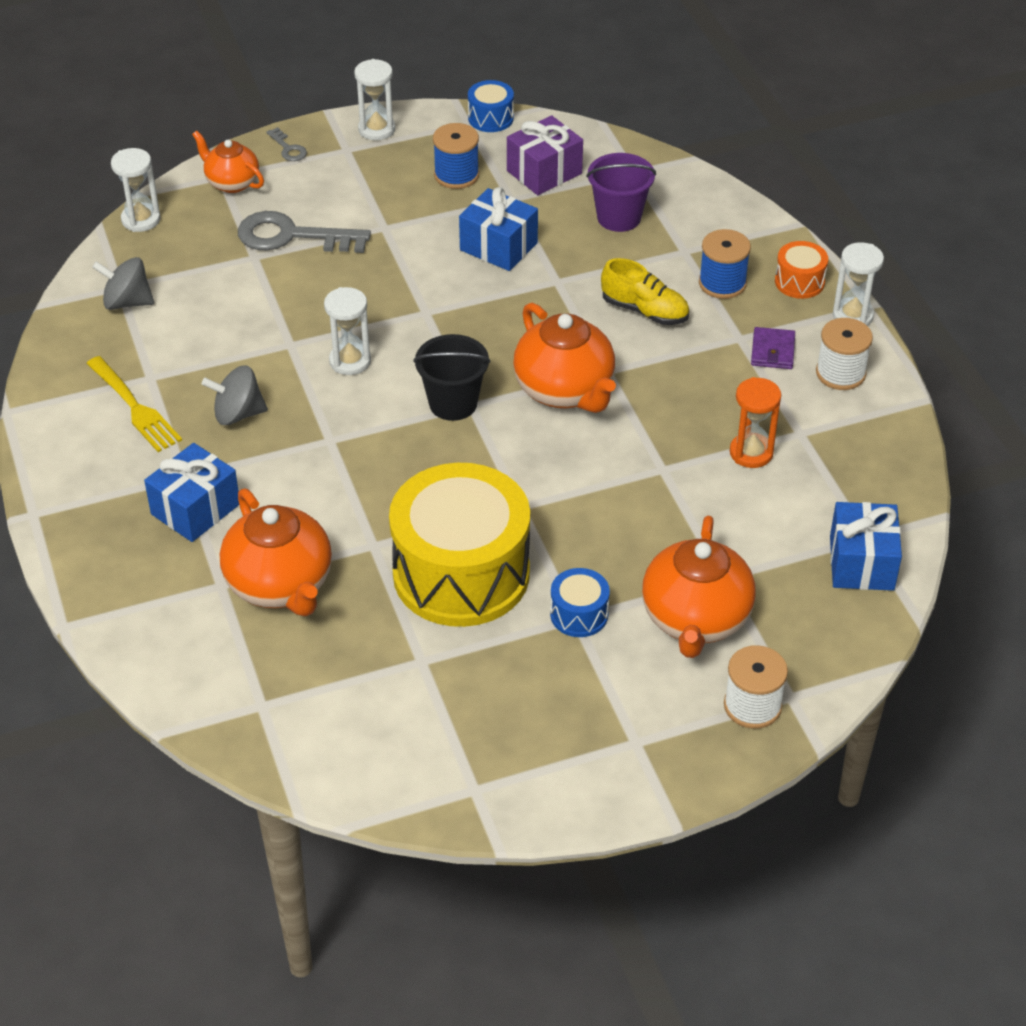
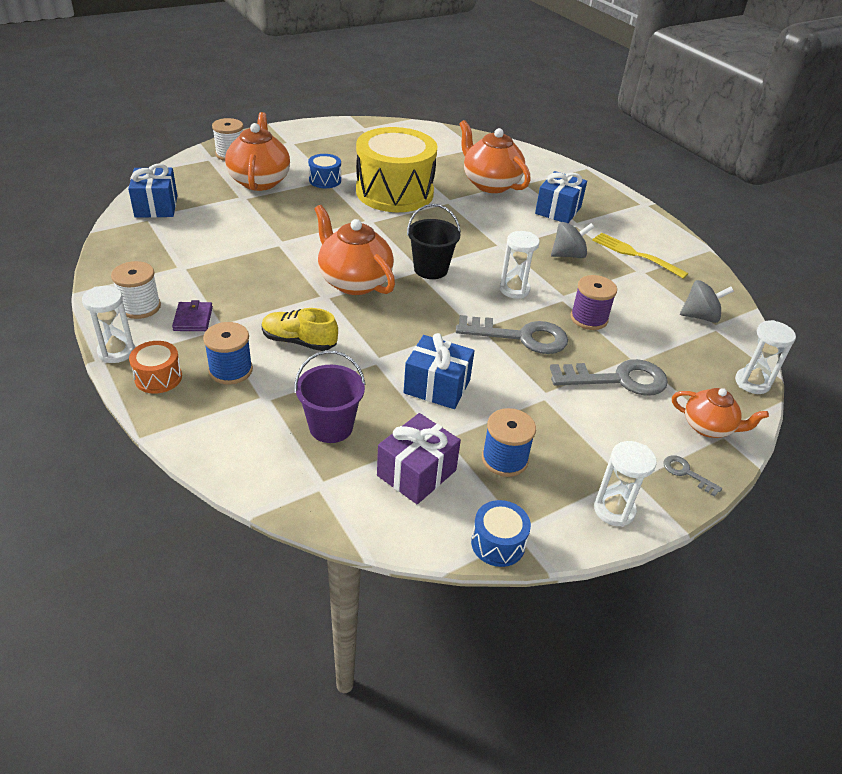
camera: 165 degrees right, 5 degrees down
orange hourglass [730,377,781,468] -> none
none -> grey key [456,315,568,354]
none -> purple spool [570,275,617,330]

